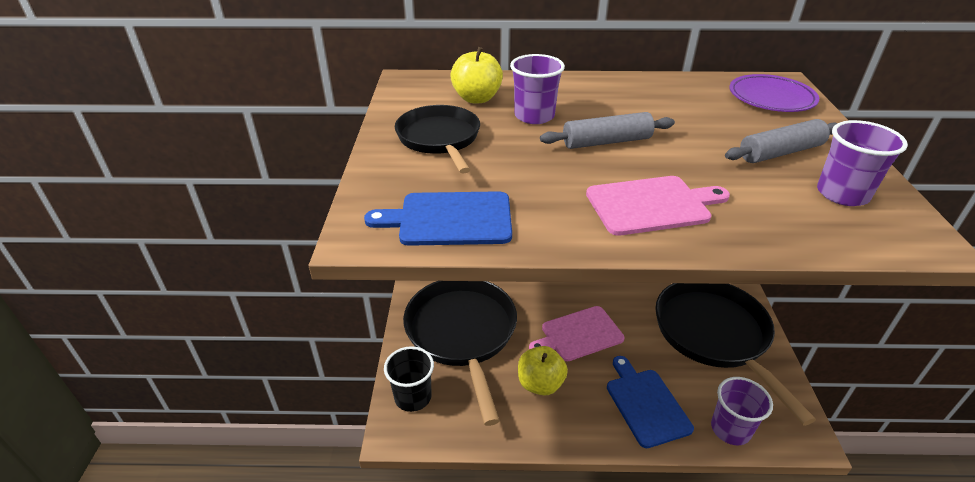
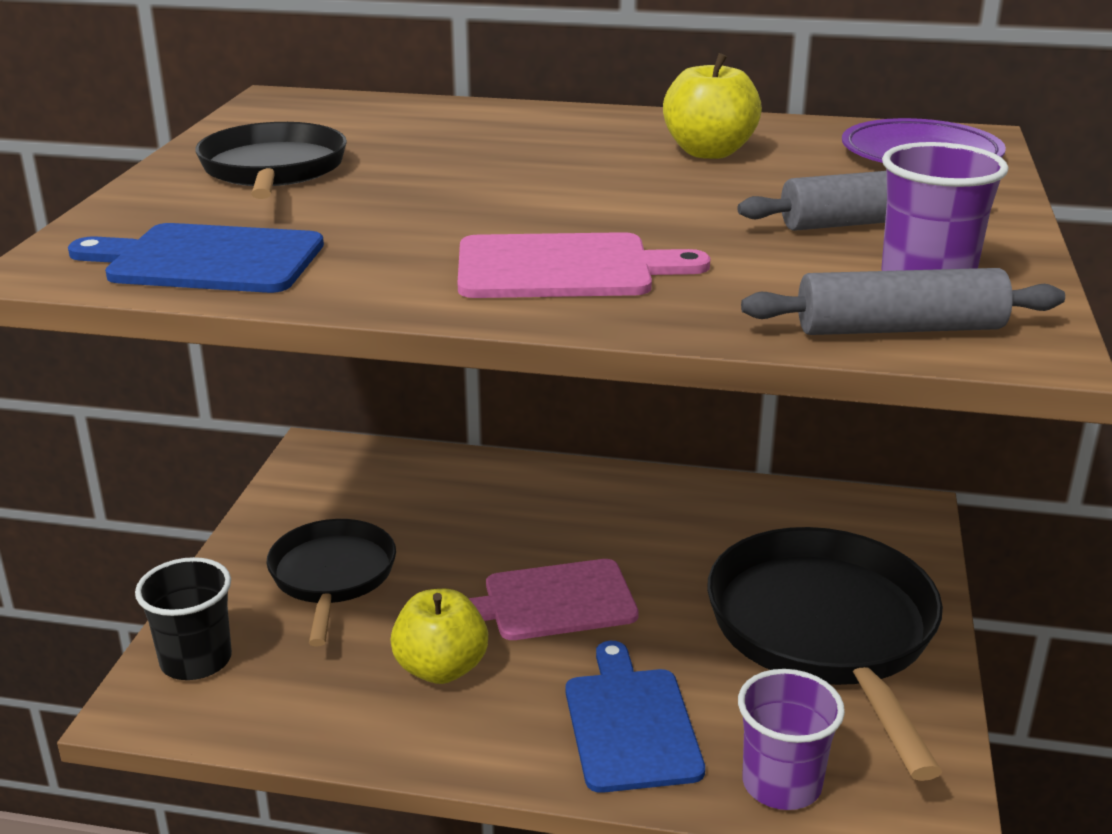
camera: 10 degrees right, 10 degrees down
black pan [403,281,517,426] -> black pan [266,519,396,647], size x0.59
yellow apple [450,47,503,103] -> yellow apple moved to [663,53,762,159]
purple cup [510,54,565,124] -> none
grey rolling pin [540,112,675,149] -> grey rolling pin moved to [741,268,1065,335]

